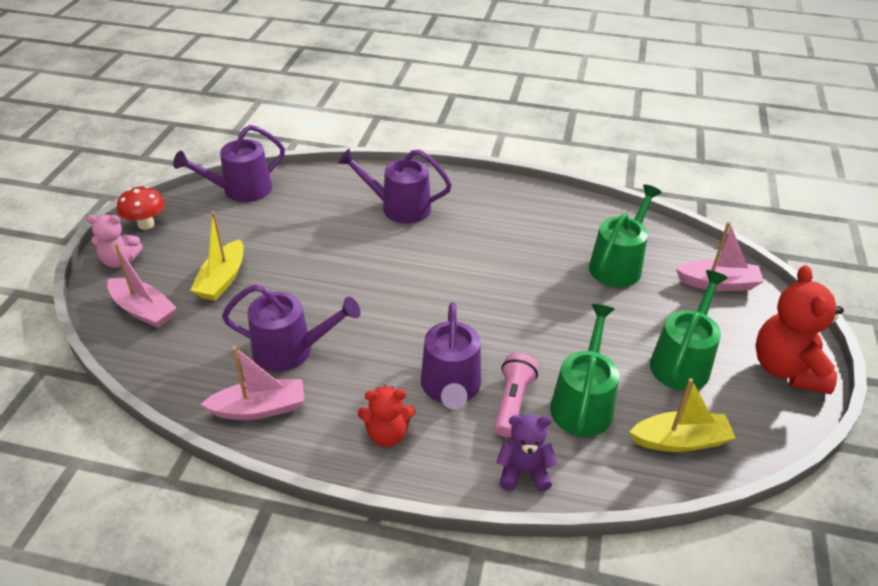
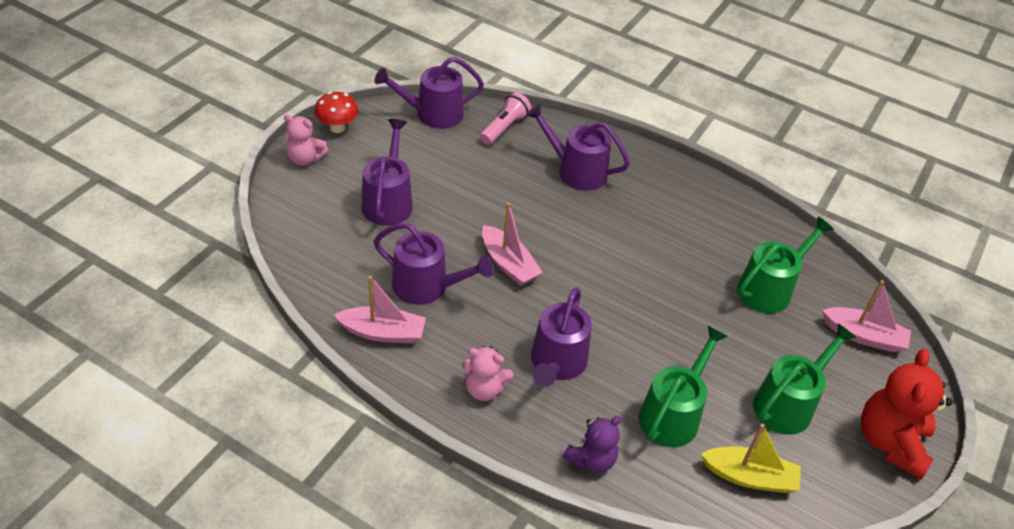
camera: 15 degrees right, 5 degrees up
pink boat [107,243,177,328] -> pink boat moved to [482,203,543,286]
yellow boat [190,211,244,301] -> purple watering can [361,119,413,226]
red teddy bear [358,385,415,447] -> pink teddy bear [462,346,513,401]
pink flashlight [494,353,538,437] -> pink flashlight moved to [480,92,531,145]
purple teddy bear [496,414,557,492] -> purple teddy bear turned 120 degrees clockwise [563,416,621,473]

